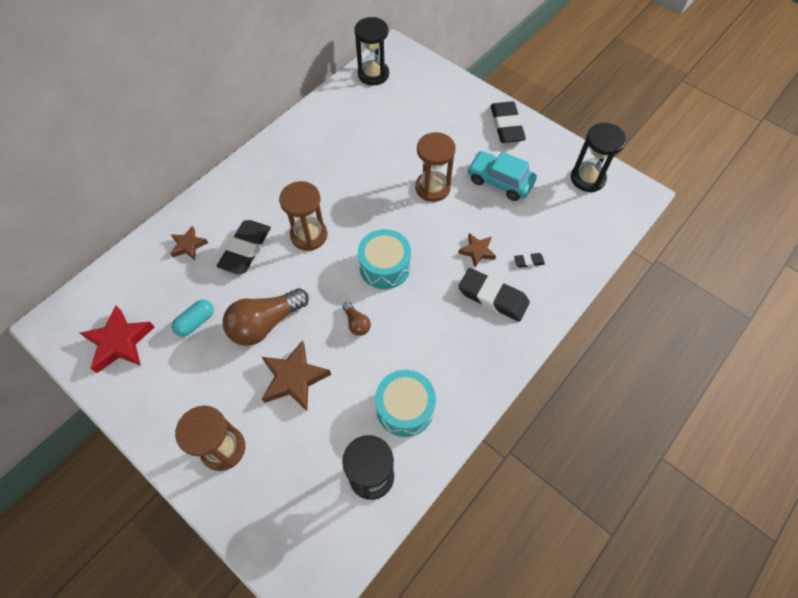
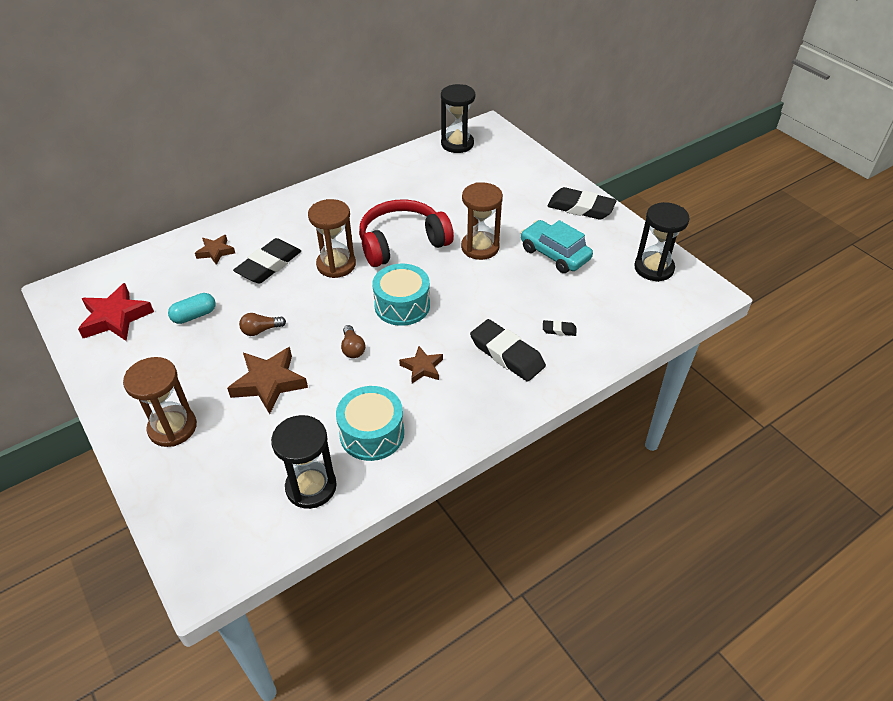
camera: 15 degrees right, 15 degrees down
brown light bulb [223,288,309,346] -> brown light bulb [239,313,286,336], size x0.48
brown star [458,233,496,267] -> brown star moved to [399,346,443,383]
black eraser [490,101,526,143] -> black eraser turned 75 degrees counterclockwise [548,187,617,220]
none -> red headphones [359,199,454,267]

